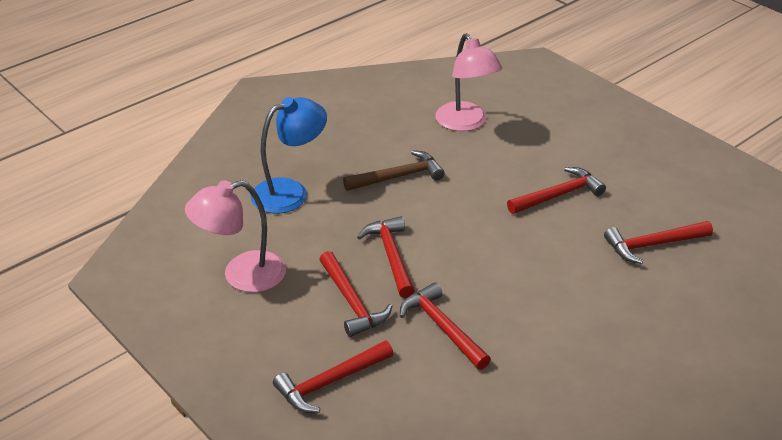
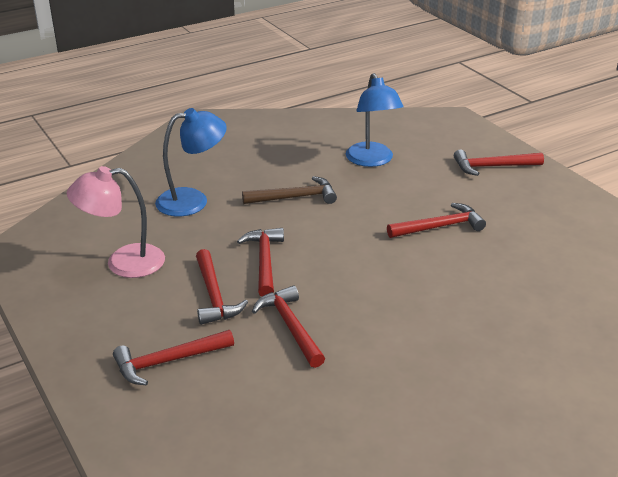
camera: 10 degrees right, 5 degrees down
pink lamp [435,33,502,131] -> blue lamp [346,73,403,167]
red hammer [604,221,713,264] -> red hammer moved to [454,150,544,176]

